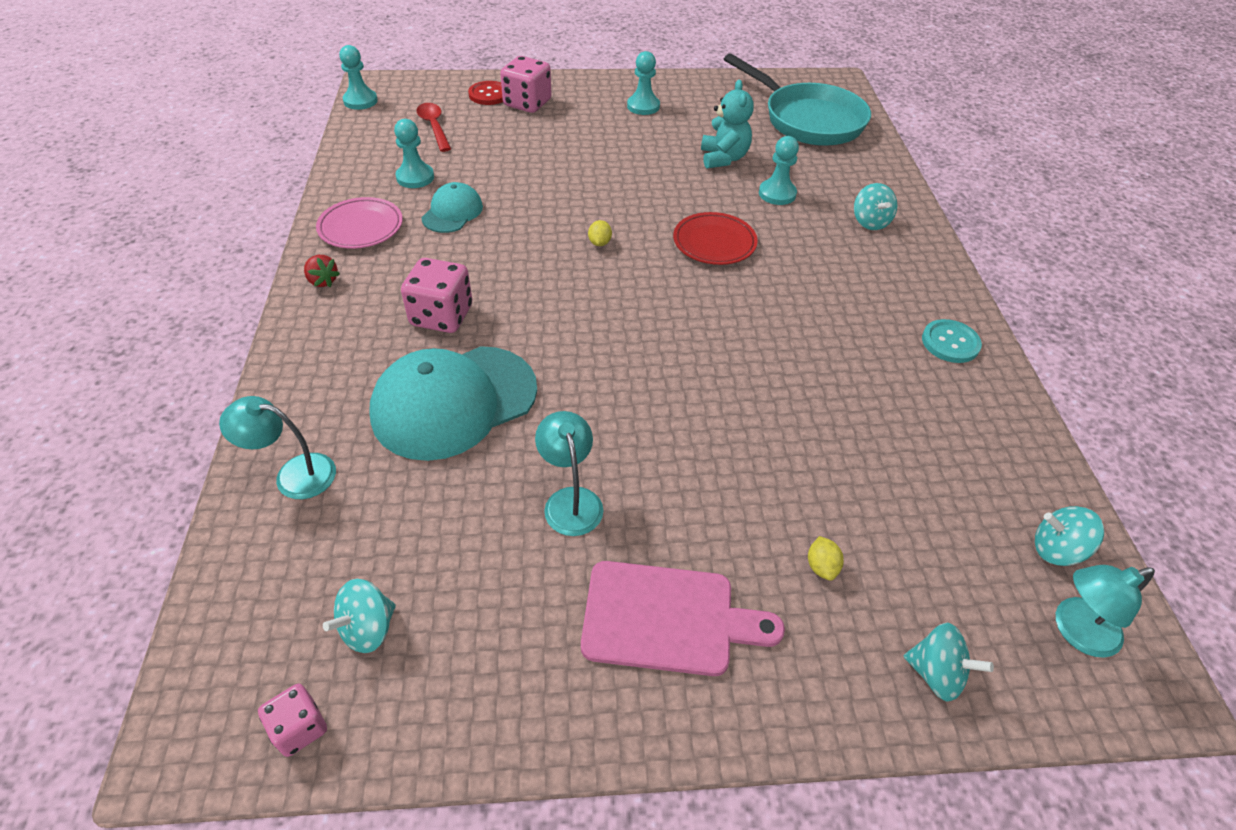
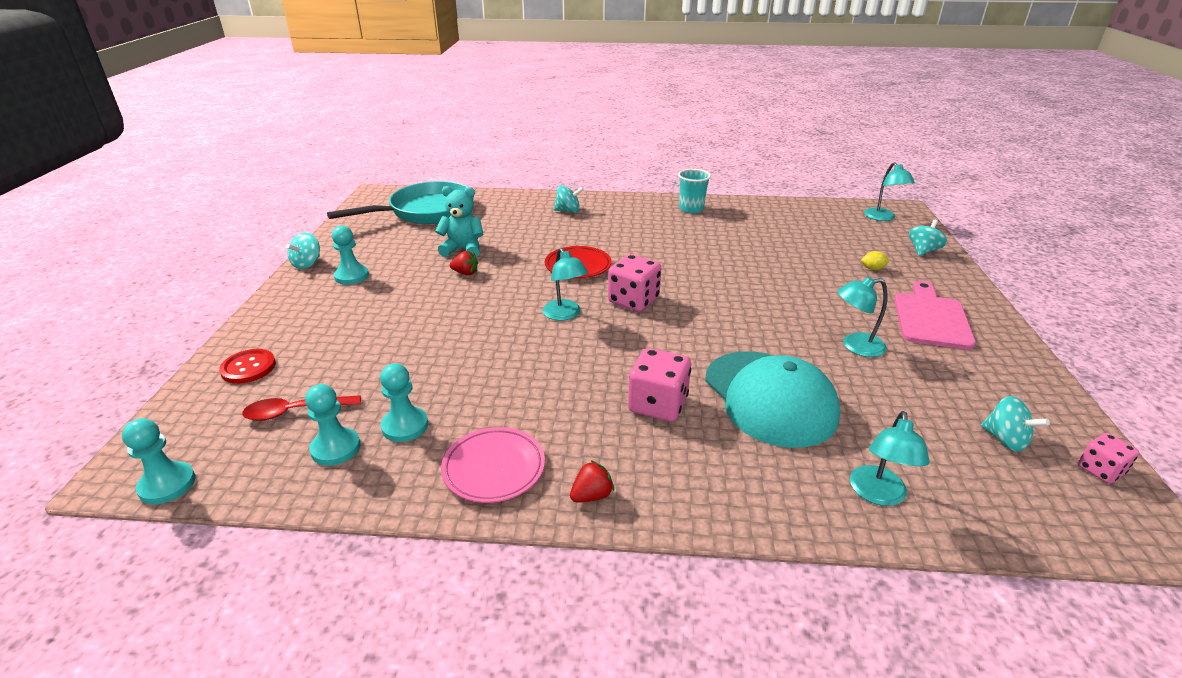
camera: 80 degrees left, 15 degrees down
turquoise cap [421,182,483,233] -> none
pink dice [500,56,552,113] -> pink dice moved to [608,254,661,312]
yellow lemon [588,220,612,246] -> turquoise lamp [543,248,588,321]
turquoise pawn [759,136,799,205] -> turquoise pawn moved to [305,384,361,466]
turquoise button [922,319,982,363] -> turquoise cup [678,169,711,213]
turquoise spinning top [1035,506,1104,566] -> turquoise spinning top moved to [286,232,320,269]
none -> red strawberry [450,251,478,275]

